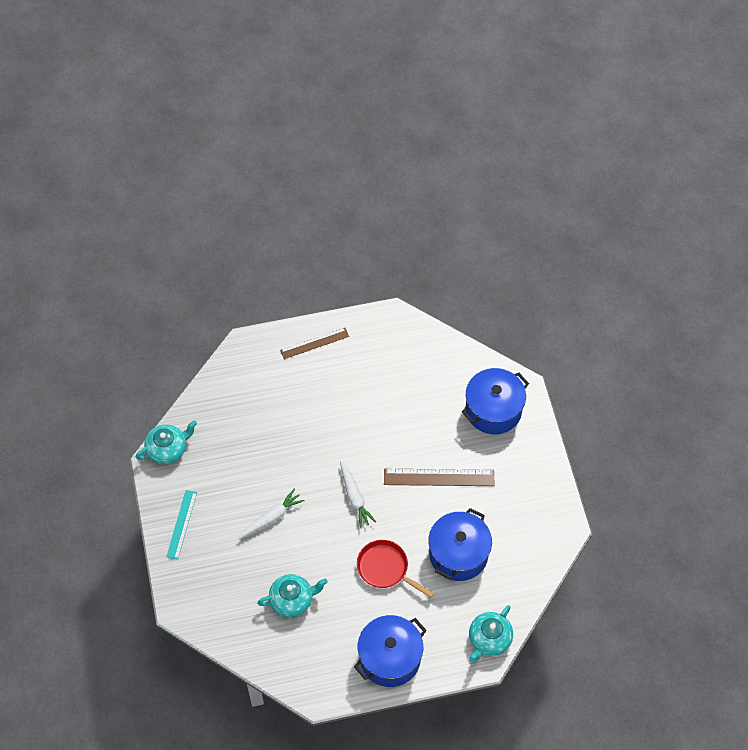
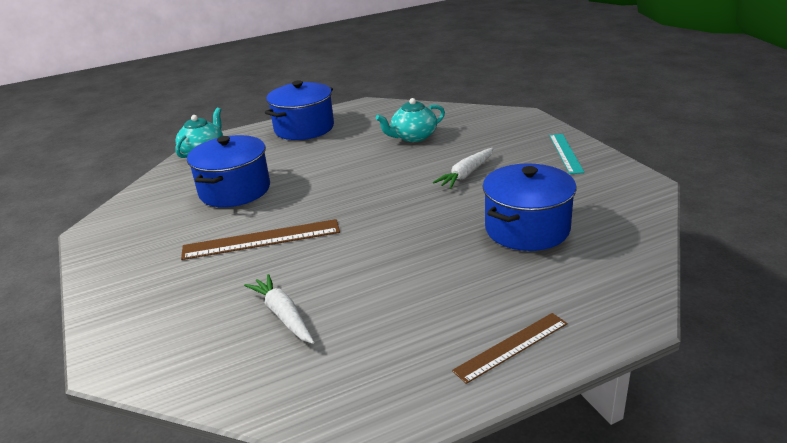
camera: 170 degrees right, 30 degrees down
turquoise teapot [135,420,197,464] -> none
white carrot [340,461,376,528] -> white carrot moved to [244,274,314,344]
red pan [357,540,434,598] -> none
blue pot [462,368,529,435] -> blue pot moved to [483,163,577,251]

